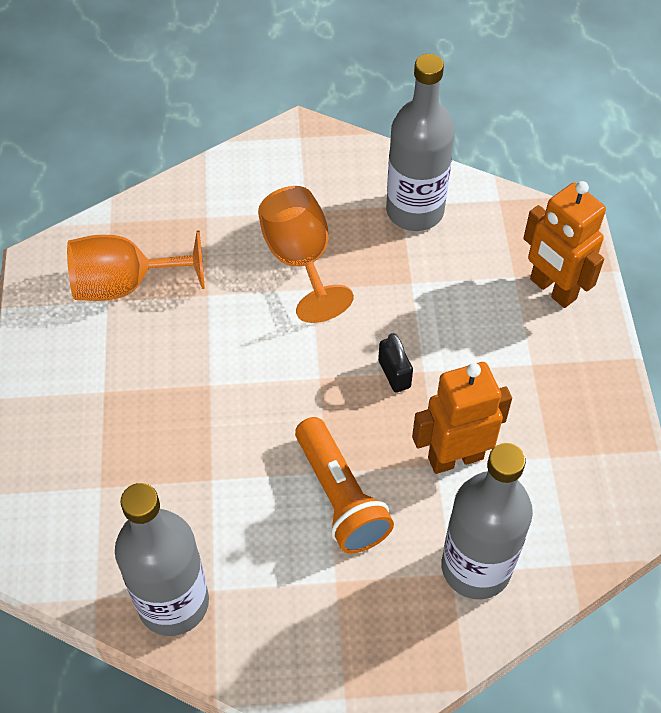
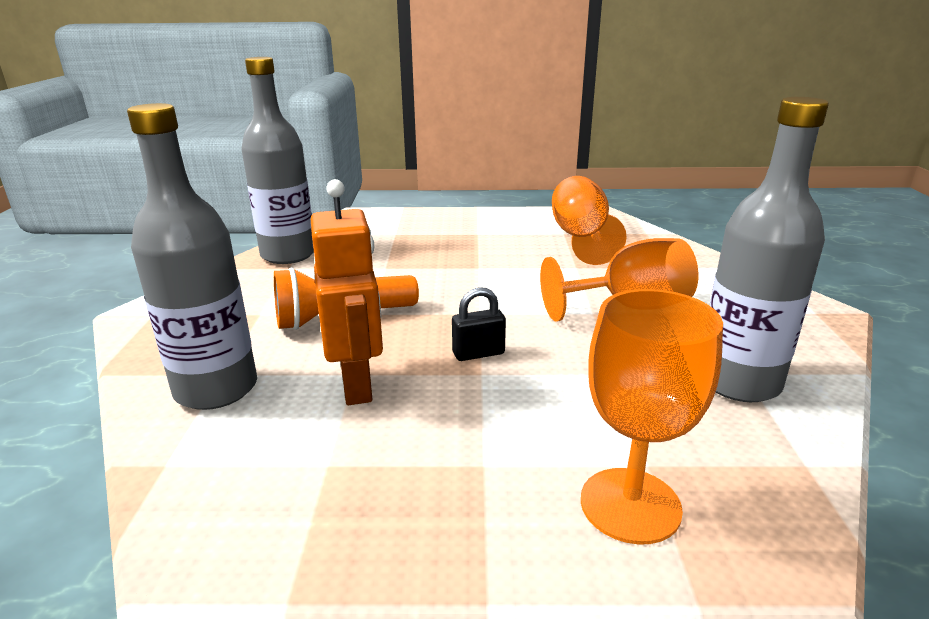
camera: 95 degrees right, 30 degrees down
orange robot [523,181,606,308] -> orange goblet [581,289,723,545]

